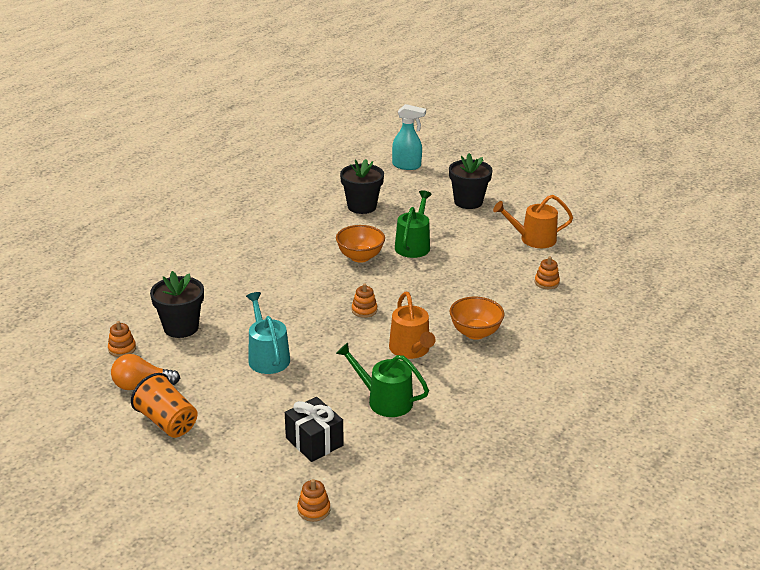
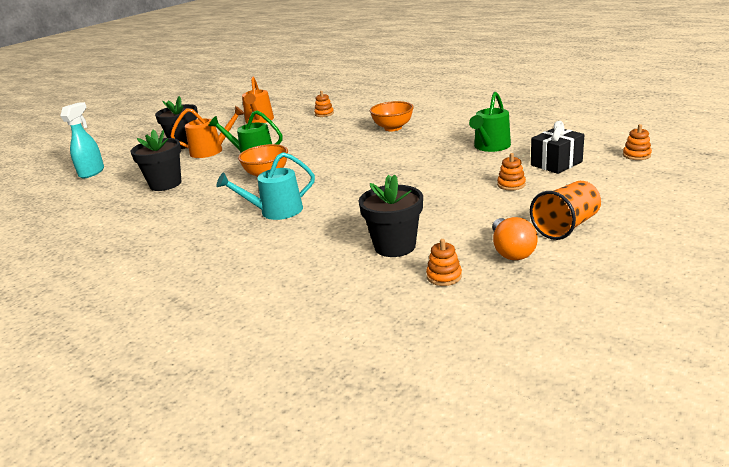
camera: 85 degrees left, 5 degrees down
turquoise watering can [246,292,290,374] -> turquoise watering can moved to [216,152,315,220]
orange stacking toy [352,283,377,318] -> orange stacking toy moved to [497,153,526,191]
orange watering can [389,292,436,359] -> orange watering can moved to [171,106,245,158]

